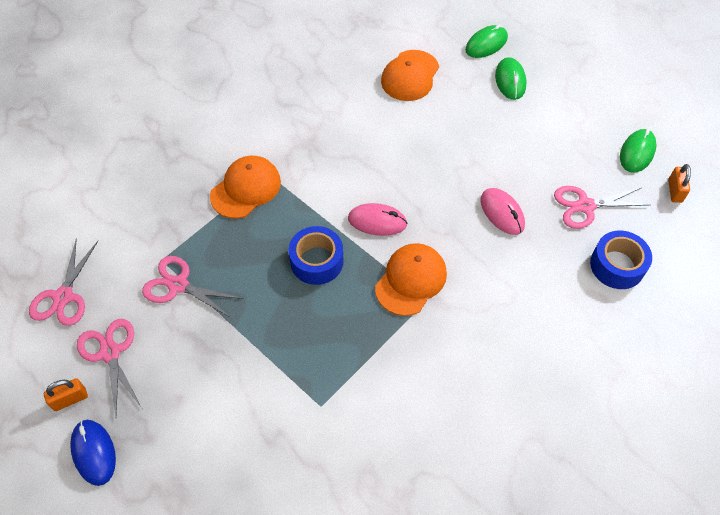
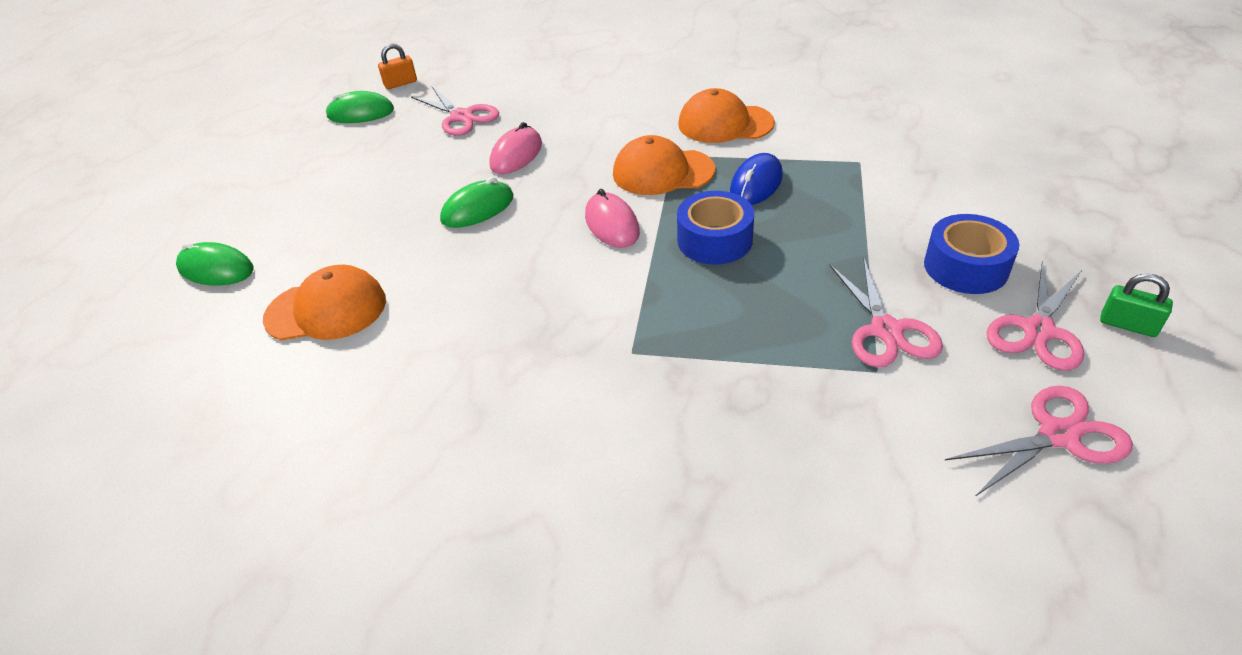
camera: 120 degrees left, 15 degrees down
orange padlock [44,378,88,411] -> green padlock [1100,274,1173,337]
blue mouse [70,420,116,486] -> blue mouse moved to [730,153,783,205]
orange cap [210,156,281,219] -> orange cap moved to [678,88,775,143]
green mouse [495,57,527,100] -> green mouse moved to [440,177,514,228]
blue tape [590,230,652,289] -> blue tape moved to [924,214,1020,294]

